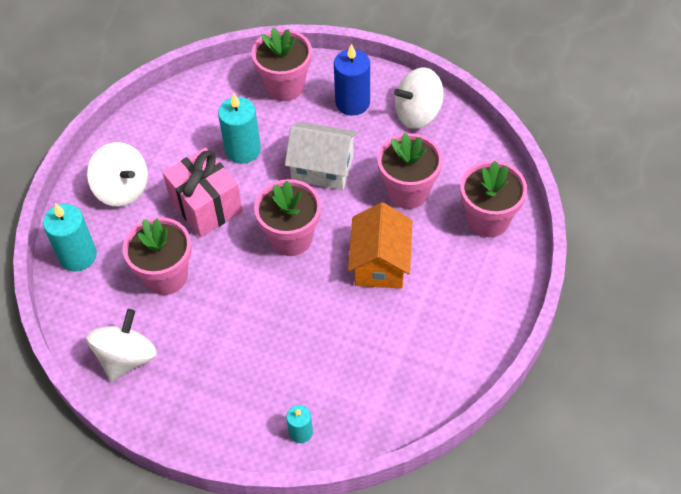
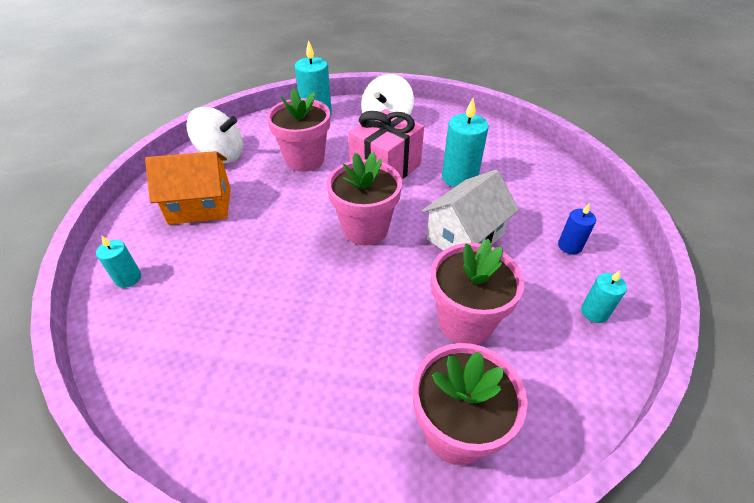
camera: 75 degrees right, 10 degrees down
pink flower pot [252,28,312,101] -> none
white house [285,122,358,190] -> white house turned 45 degrees clockwise [422,170,519,251]
blue candle [334,44,370,116] -> blue candle [558,203,596,255], size x0.56
orange house [348,202,412,288] -> orange house moved to [145,151,231,225]
white spinning top [394,67,443,129] -> turquoise candle [581,270,627,323]

